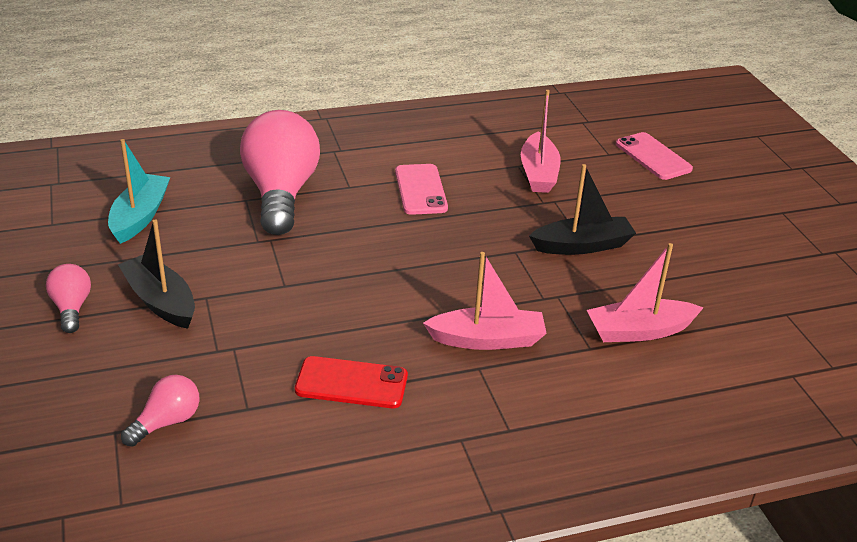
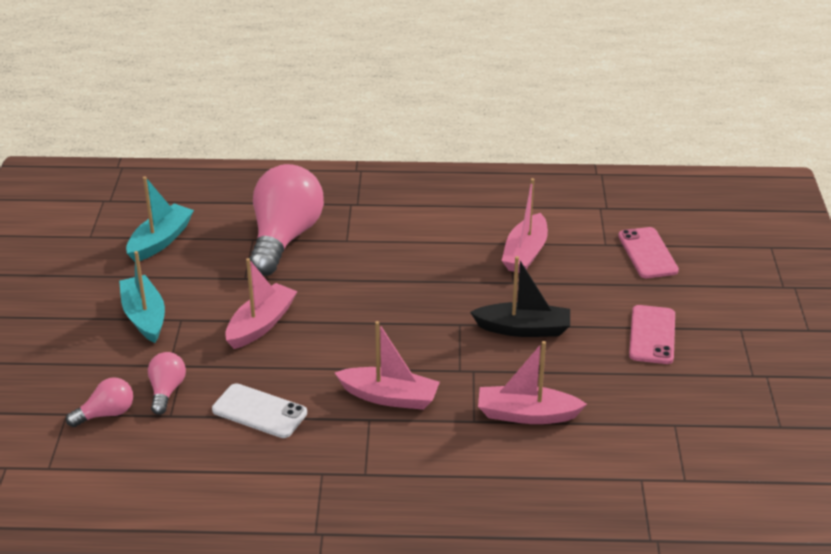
camera: 20 degrees right, 0 degrees up
pink light bulb [46,264,91,333] -> pink light bulb moved to [148,352,186,415]
black boat [118,219,195,329] -> turquoise boat [119,251,165,343]
red phone [295,356,408,408] -> white phone [212,383,307,438]
pink phone [395,164,448,215] -> pink phone moved to [629,305,675,364]
none -> pink boat [225,258,297,349]

